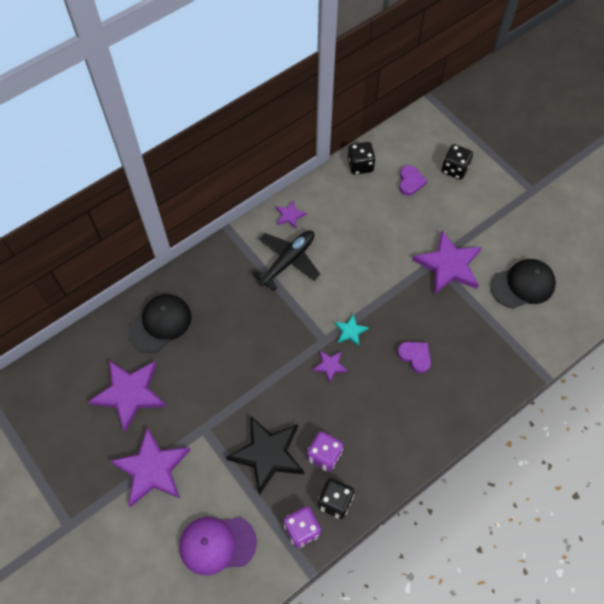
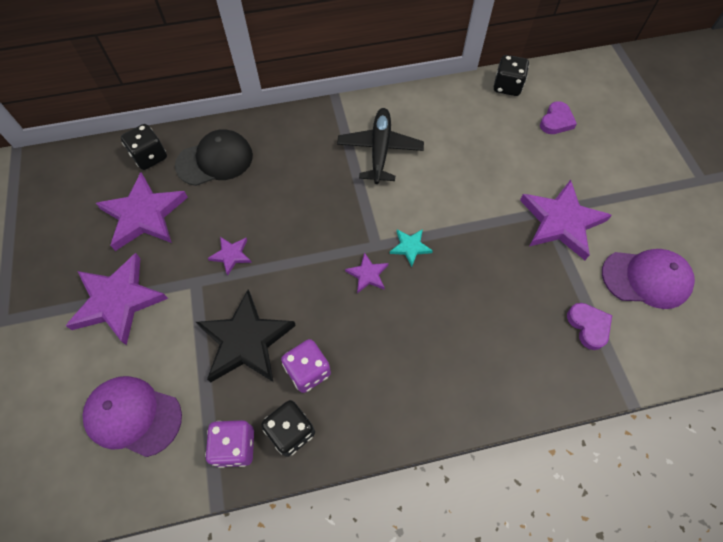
camera: 25 degrees right, 0 degrees up
black plane [252,230,320,291] -> black plane turned 60 degrees counterclockwise [337,108,424,184]
purple star [276,201,307,229] -> purple star moved to [208,237,252,275]
purple heart [397,342,431,374] -> purple heart moved to [567,303,612,350]
black dice [441,144,473,180] -> black dice moved to [121,124,167,170]
black cap [490,259,556,309] -> purple cap [602,249,695,309]

